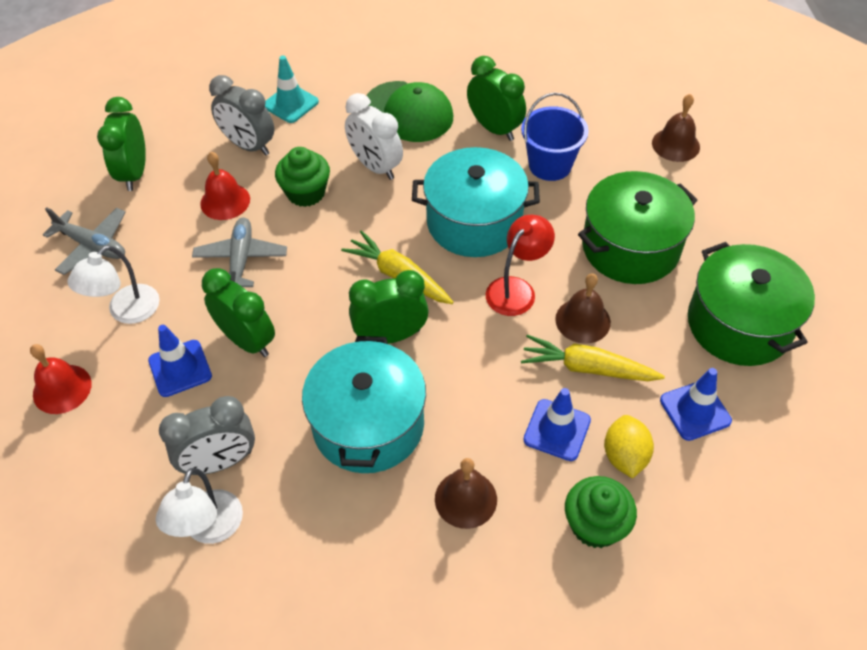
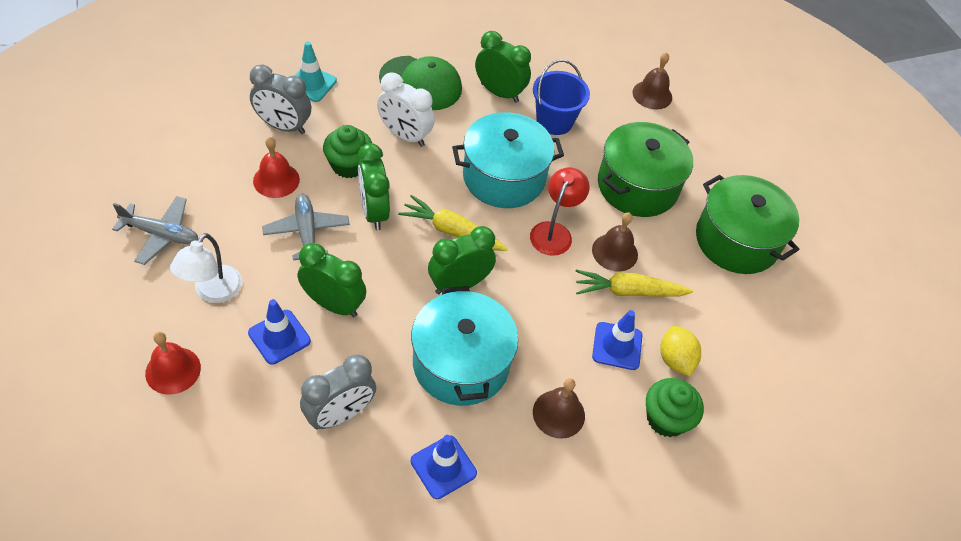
camera: 20 degrees left, 0 degrees up
green clock [97,97,146,191] -> green clock moved to [358,143,390,230]
white lamp [156,468,243,544] -> none
blue traffic cone [660,368,732,441] -> blue traffic cone moved to [411,435,477,499]

